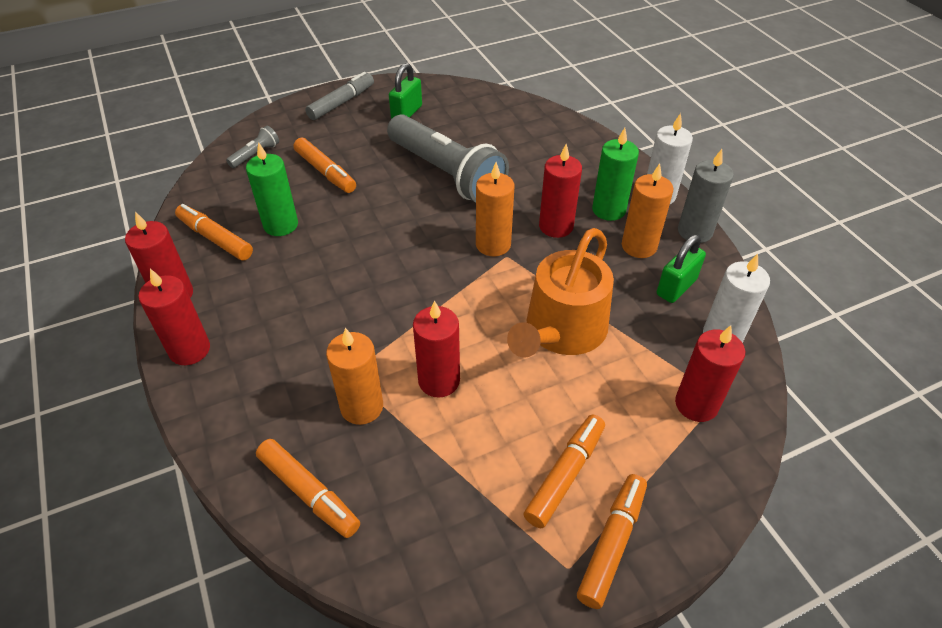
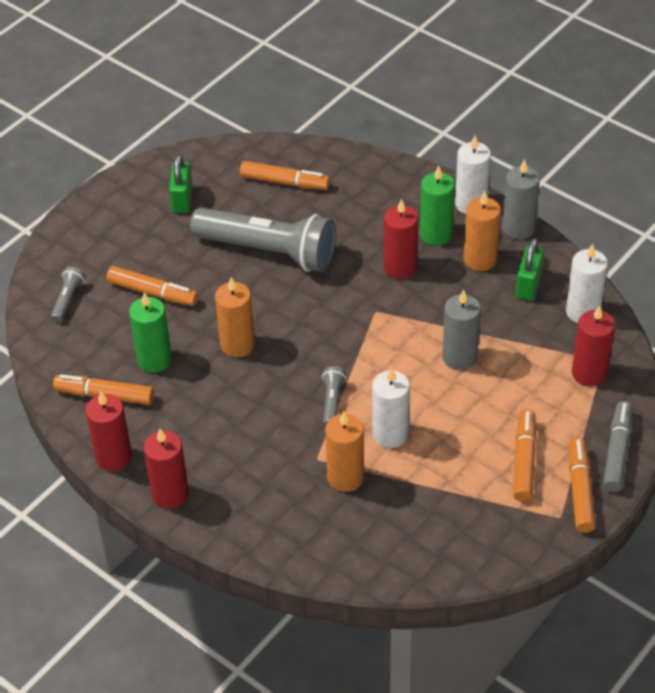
camera: 25 degrees left, 0 degrees up
orange marker [256,439,360,538] -> orange marker moved to [240,161,330,190]
grey marker [305,72,374,120] -> grey marker moved to [603,401,632,492]
red candle [413,300,460,398] -> white candle [372,367,410,448]
orange candle [476,162,514,256] -> orange candle moved to [215,277,255,358]
orange watering can [507,228,614,357] -> grey candle [442,290,481,370]
none -> grey flashlight [322,366,346,426]

